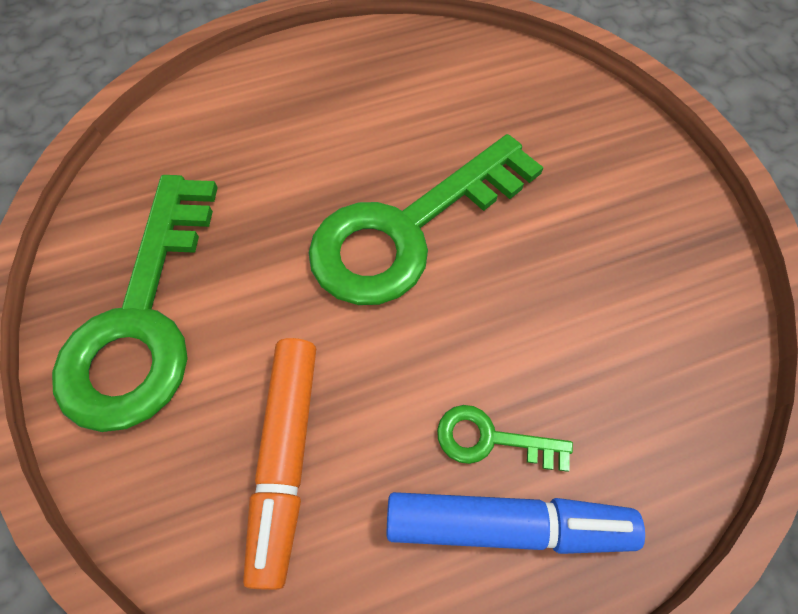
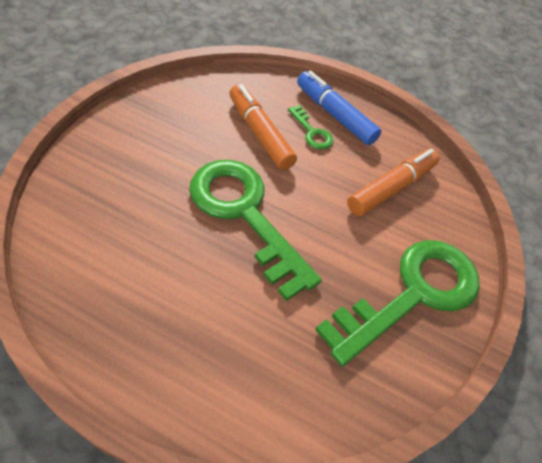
camera: 140 degrees left, 10 degrees down
green key [308,134,544,305] -> green key turned 135 degrees counterclockwise [189,160,322,301]
none -> orange marker [229,84,297,170]

